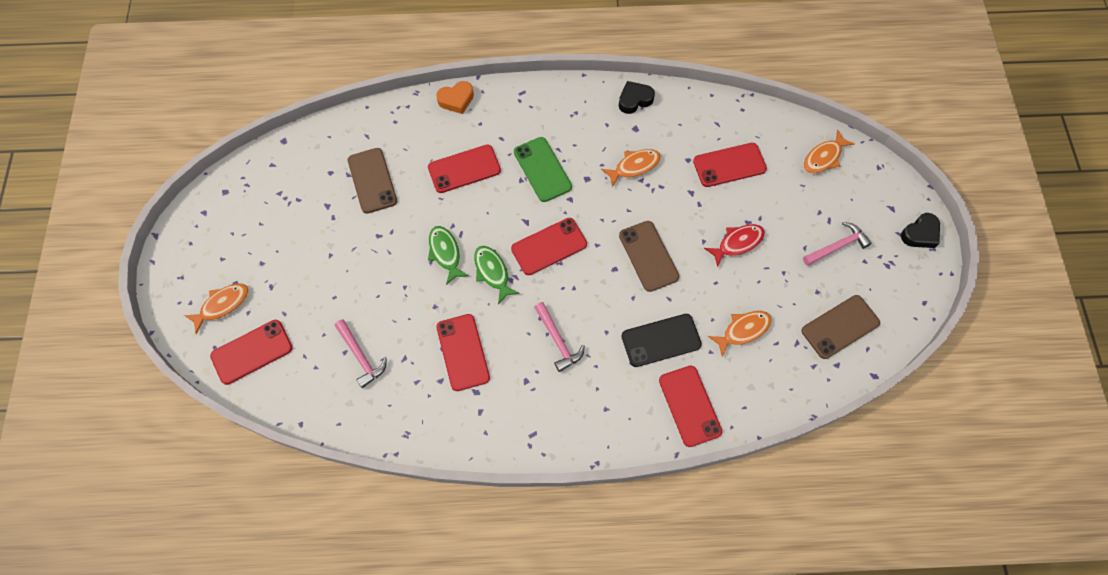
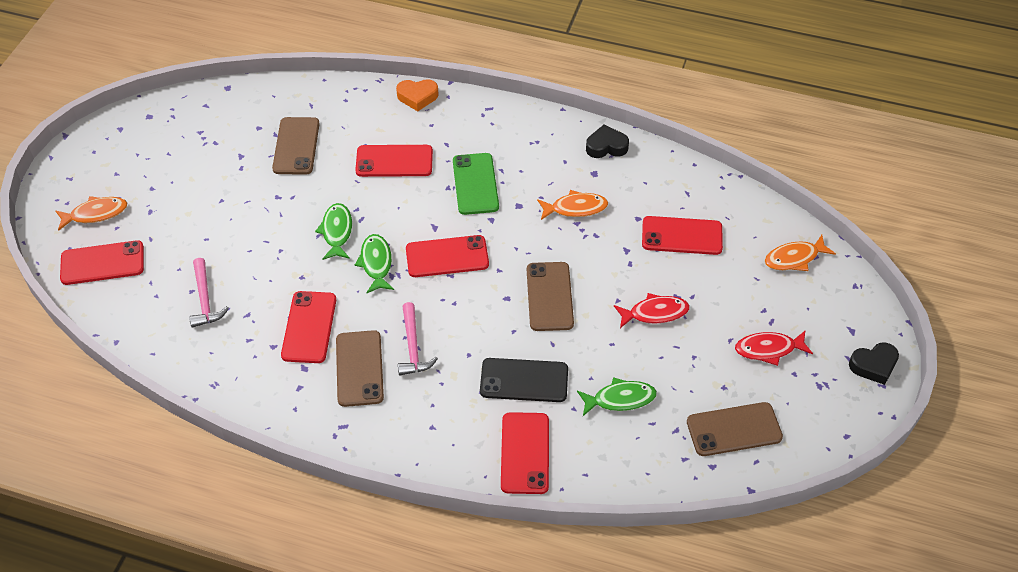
camera: 20 degrees right, 15 degrees down
orange fish [708,311,772,357] -> green fish [577,377,657,416]
pink hammer [803,222,872,266] -> red fish [735,331,813,366]
none -> brown phone [336,330,384,407]

